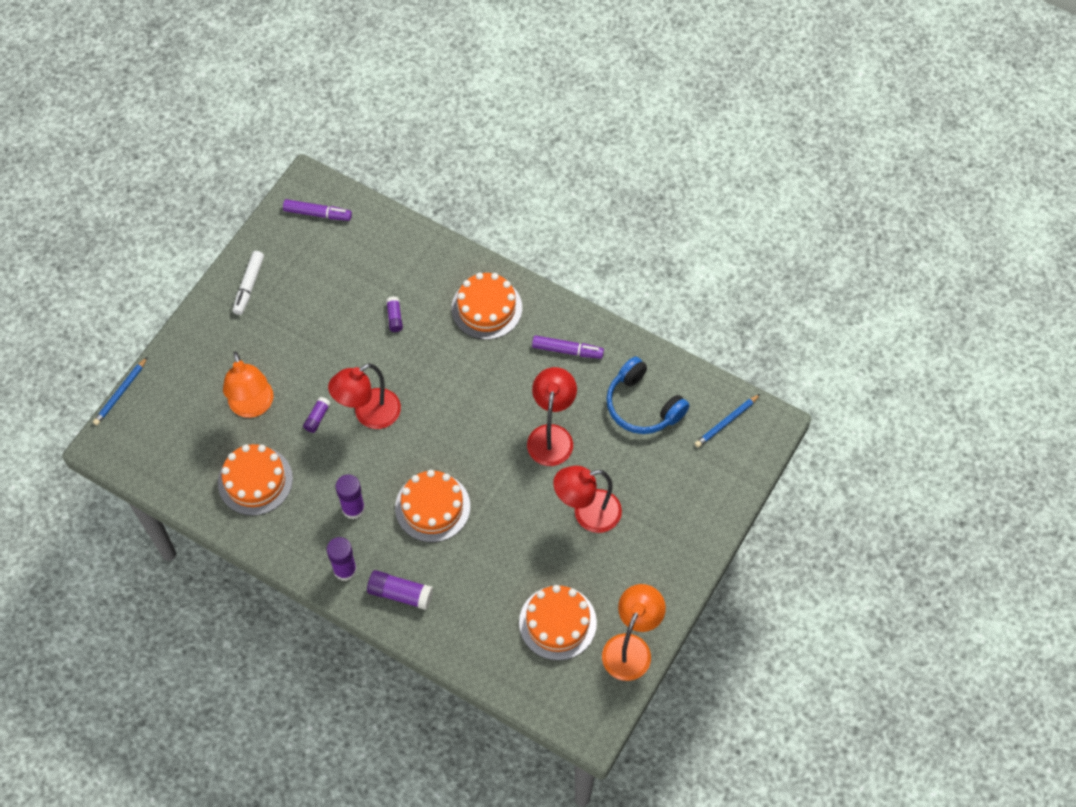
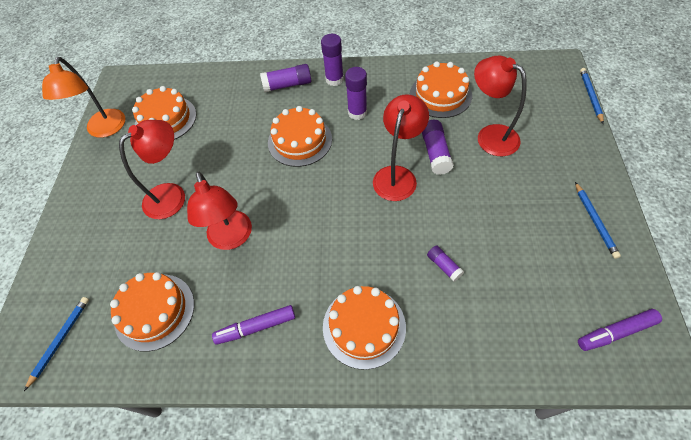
camera: 155 degrees right, 5 degrees down
orange lamp [223,352,274,418] -> red lamp [474,56,527,156]
white marker [233,251,264,315] -> blue pencil [575,182,621,259]
purple glue stick [303,397,331,433] -> purple glue stick [422,120,454,175], size x1.68
blue headphones [606,357,690,434] -> orange cake [110,272,194,352]

